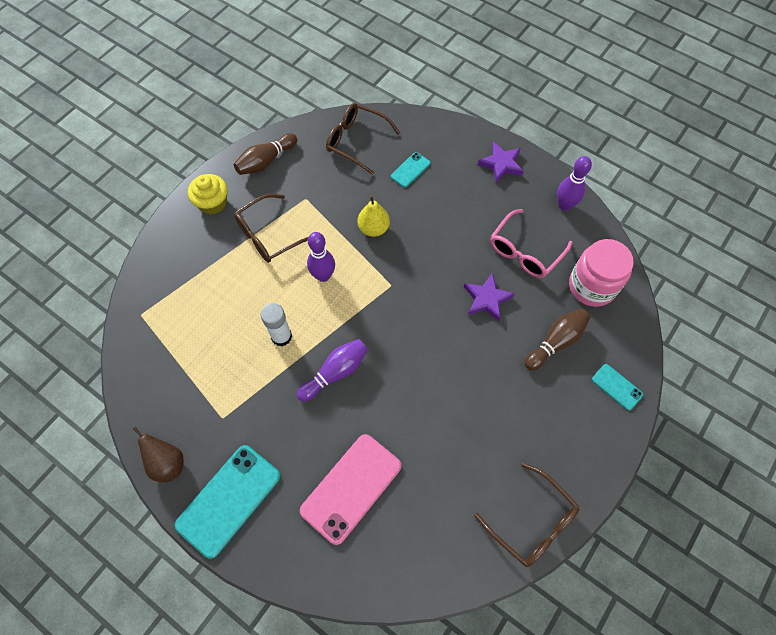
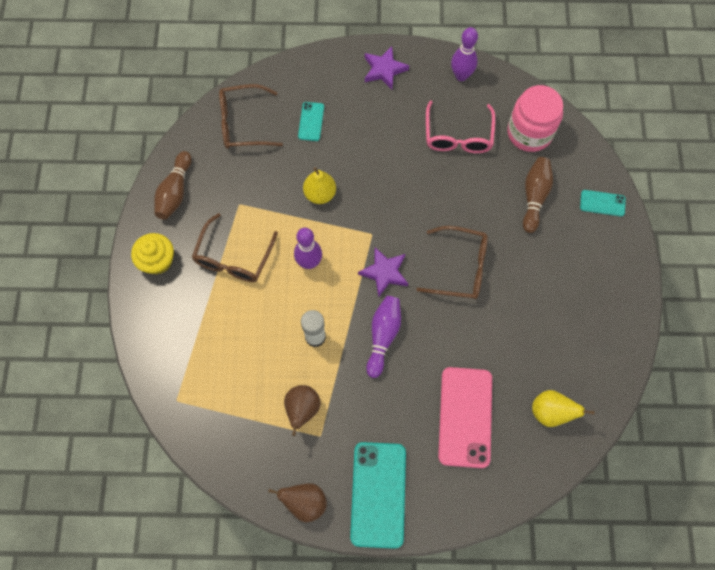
camera: 35 degrees left, 5 degrees up
purple star [464,273,515,321] -> purple star moved to [358,247,408,298]
brown glasses [474,463,579,567] -> brown glasses moved to [416,226,488,299]
none -> brown pear [284,385,321,436]
none -> yellow pear [532,390,595,427]

